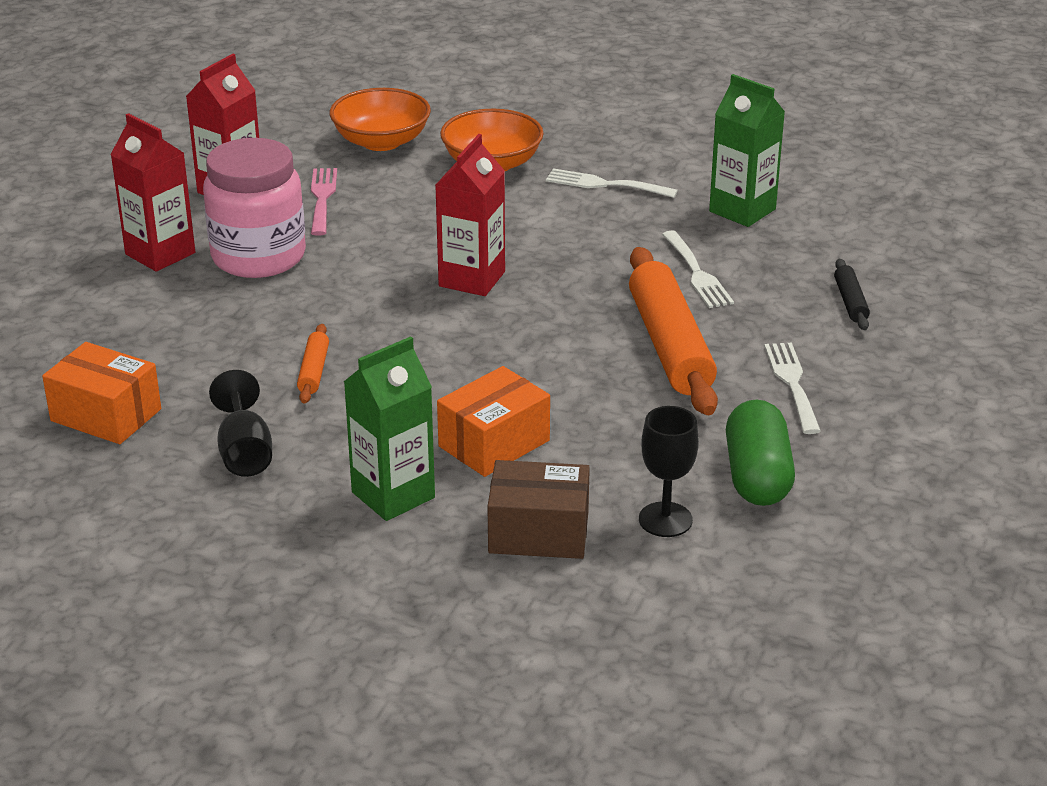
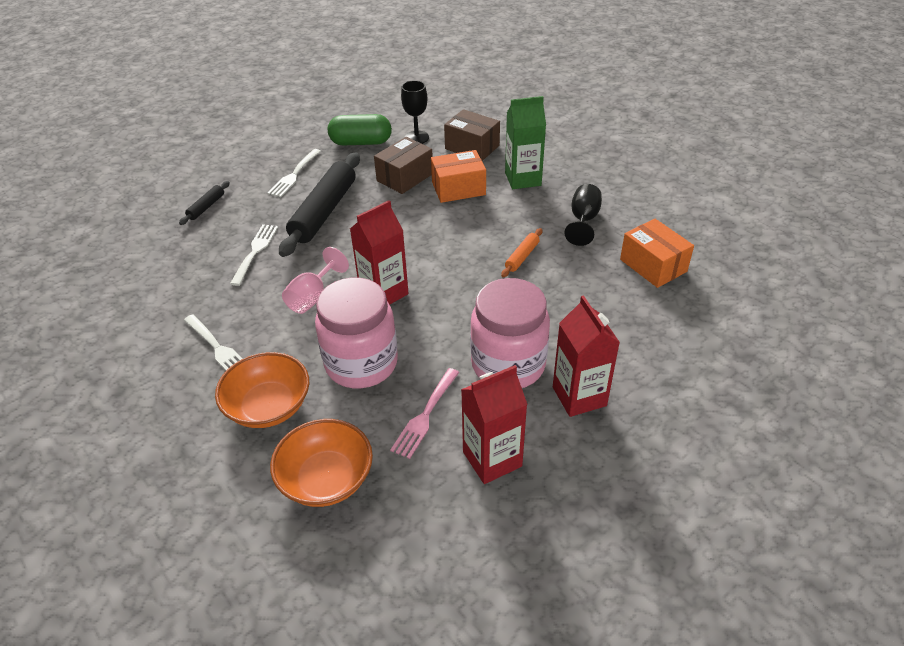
camera: 150 degrees left, 10 degrees up
orange rolling pin [629,247,718,415] -> black rolling pin [279,152,360,257]
green carton [709,74,785,227] -> none
green capsule [726,400,795,506] -> green capsule turned 60 degrees clockwise [328,114,392,146]
none -> pink goblet [282,247,349,314]
none -> pink jar [315,278,398,388]
none -> brown box [374,137,433,194]

